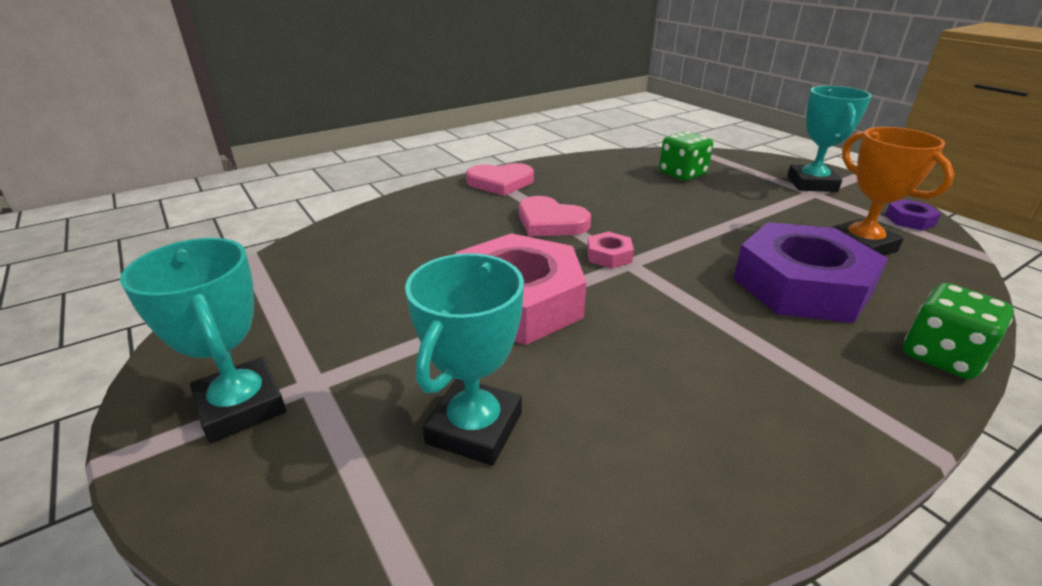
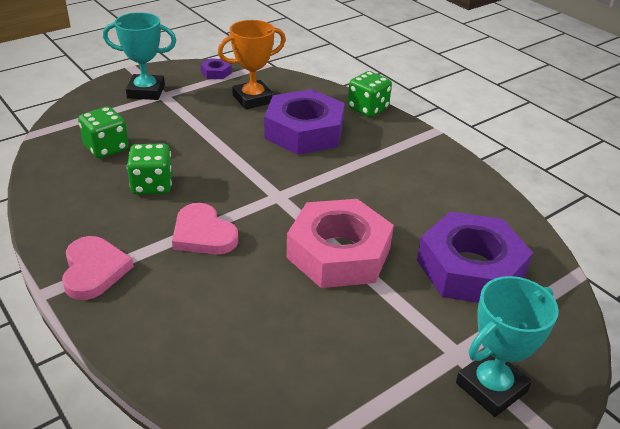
camera: 95 degrees left, 5 degrees up
turquoise trophy [405,253,524,466] -> purple nut [417,211,533,303]
pink heart [519,196,591,237] -> pink heart turned 105 degrees clockwise [172,203,238,254]
pink nut [587,232,634,269] -> none
none -> green dice [127,143,172,195]

